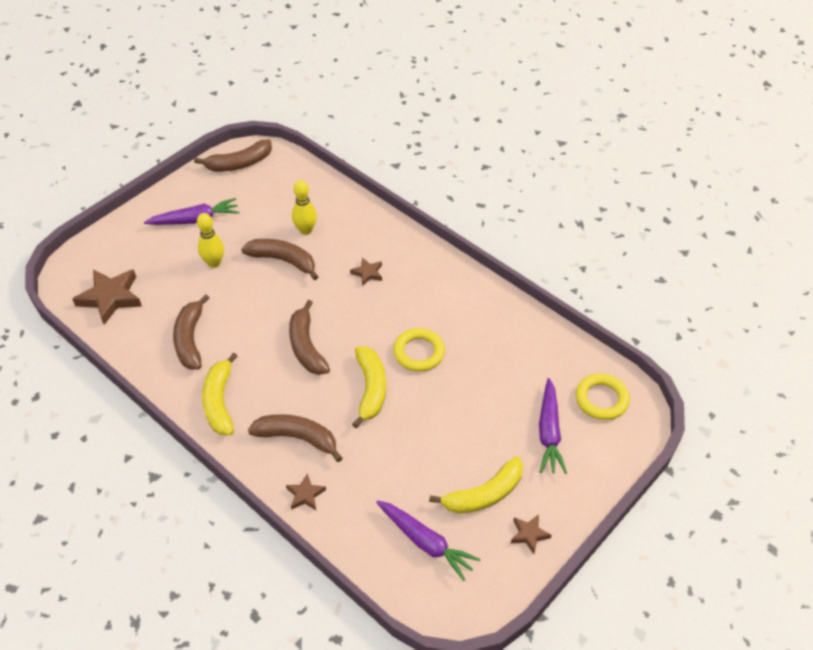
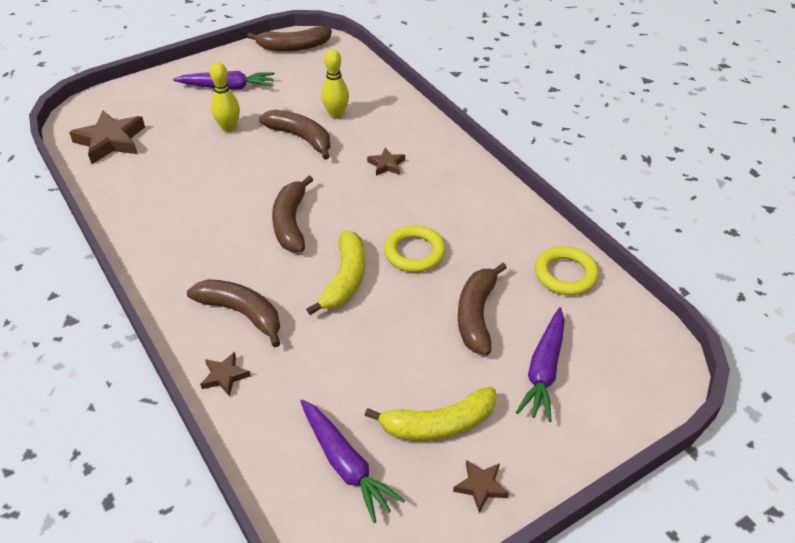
camera: 15 degrees right, 5 degrees down
brown banana [173,294,209,370] -> brown banana moved to [458,263,507,355]
yellow banana [202,353,238,435] -> none
yellow ring [576,374,630,420] -> yellow ring moved to [535,246,599,295]

